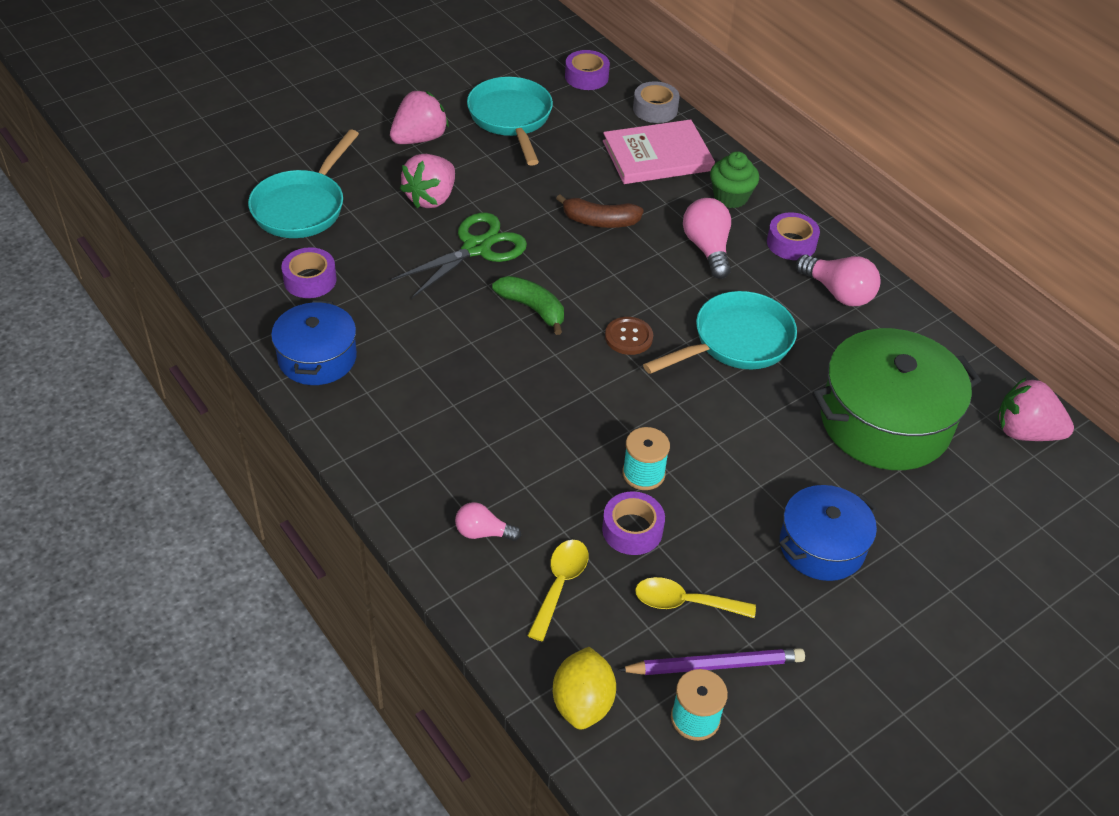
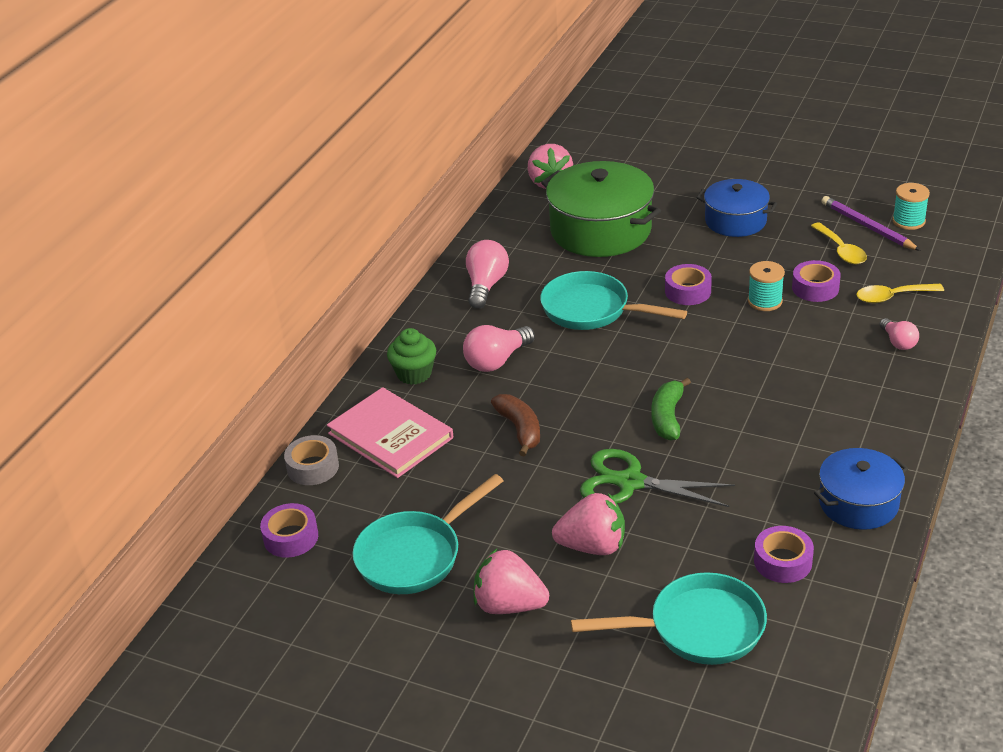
camera: 115 degrees left, 10 degrees down
yellow lemon [553,647,616,730] -> none
brown button [605,317,653,355] -> none
purple tape [767,212,820,260] -> purple tape moved to [665,264,712,305]

